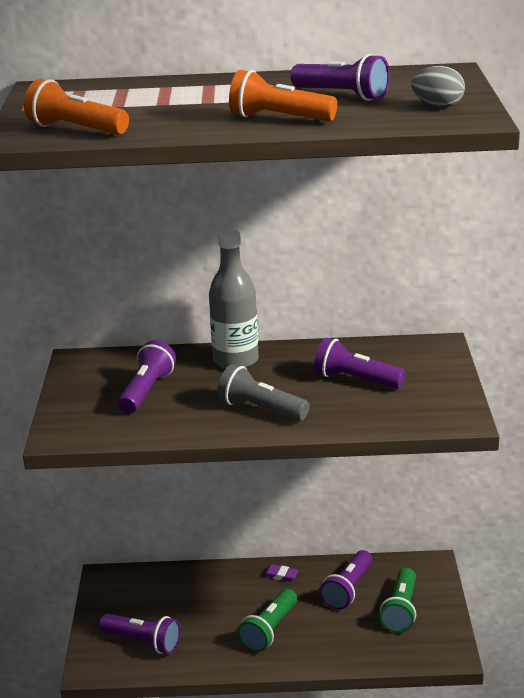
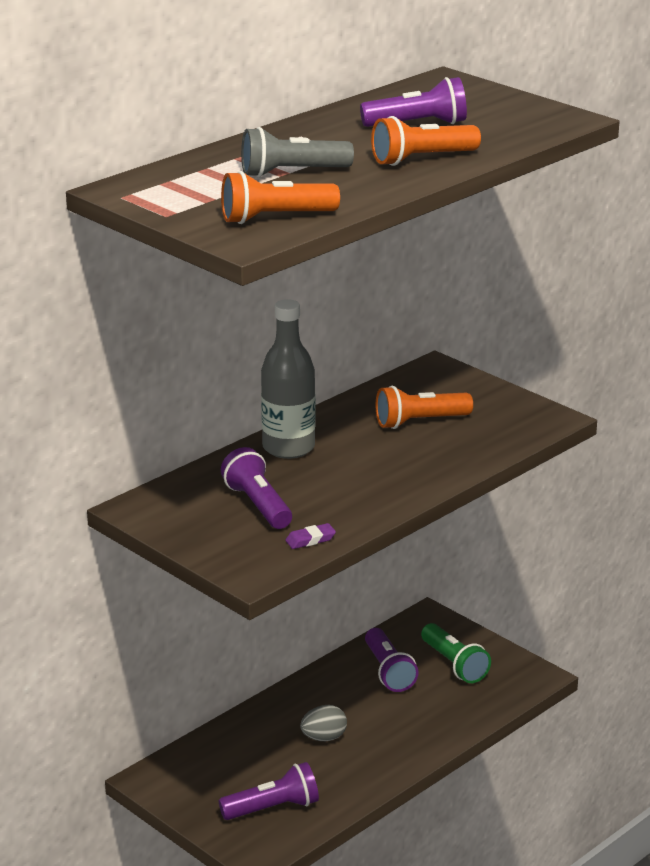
camera: 45 degrees left, 0 degrees up
grey flashlight [217,364,310,421] -> grey flashlight moved to [241,127,354,178]
green flashlight [237,589,297,652] -> none
purple eraser [263,564,299,582] -> purple eraser moved to [285,523,336,549]
purple flashlight [314,337,405,389] -> orange flashlight [376,386,473,429]
grey egg [411,66,465,108] -> grey egg moved to [300,705,347,741]

